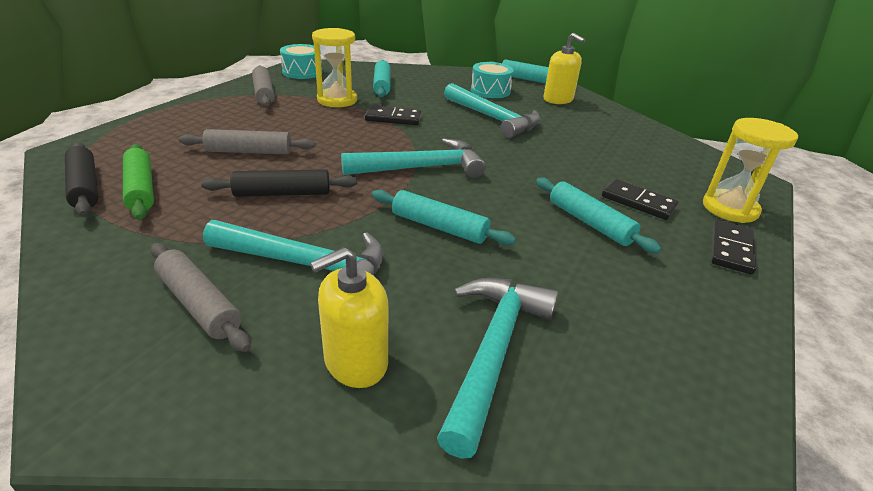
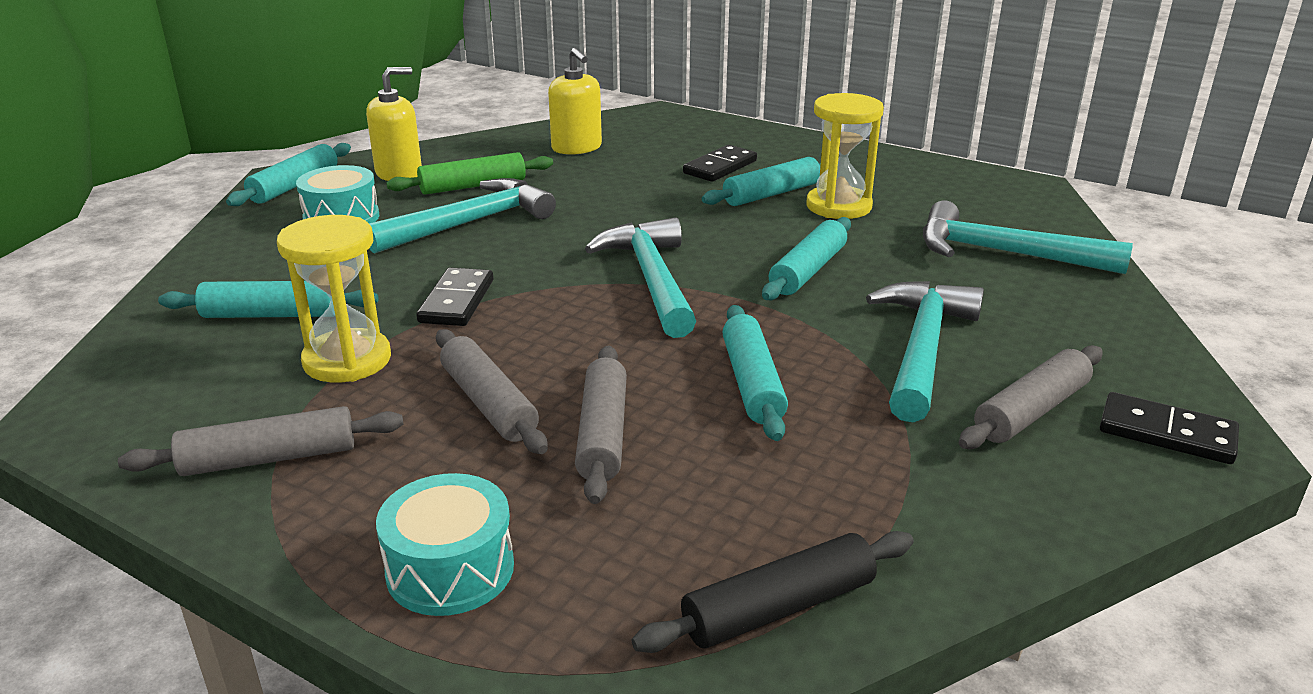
camera: 85 degrees left, 5 degrees down
green rolling pin [123,144,154,220] -> green rolling pin moved to [386,152,553,195]
black rolling pin [201,169,357,197] -> turquoise rolling pin [723,305,788,441]
turquoise drum [280,44,322,79] -> turquoise drum moved to [376,473,514,616]
yellow soap dispenser [310,247,388,388] -> yellow soap dispenser moved to [548,48,602,155]
yellow hourglass [703,118,798,223] -> yellow hourglass moved to [806,93,884,219]
black domino [711,220,757,275] -> black domino moved to [1100,392,1239,464]
none -> grey rolling pin [436,329,548,454]

